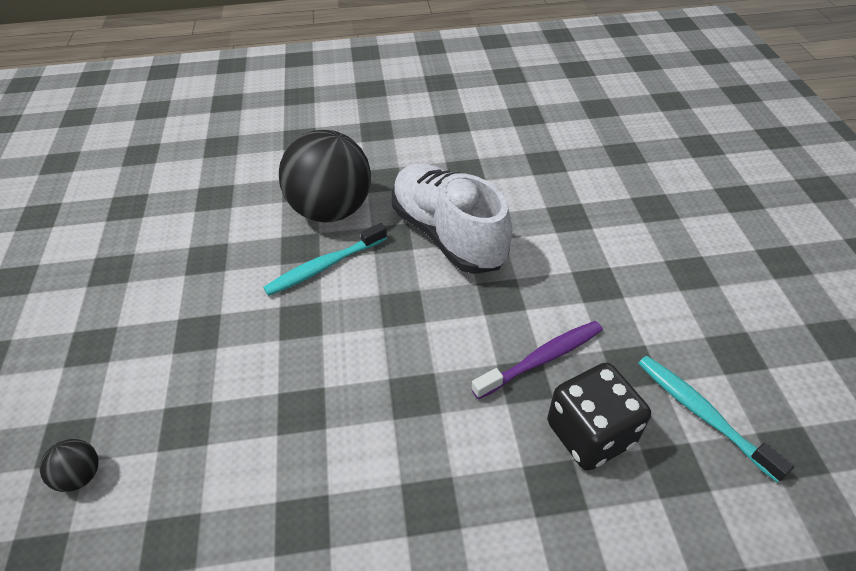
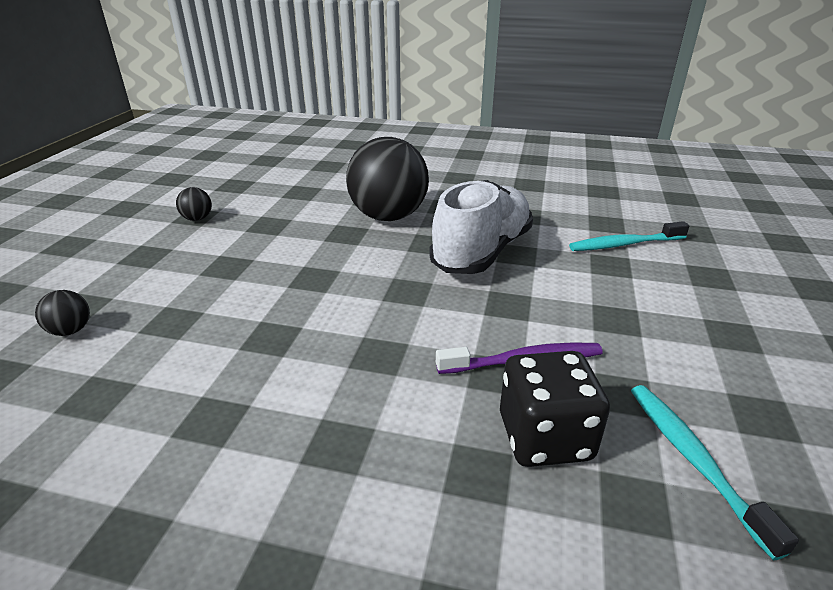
camera: 20 degrees right, 15 degrees down
turquoise toothbrush [263,223,387,296] -> turquoise toothbrush moved to [569,221,689,251]
white shoe [392,163,512,274] -> white shoe turned 45 degrees clockwise [429,180,533,274]
none -> black ball [176,187,212,221]

